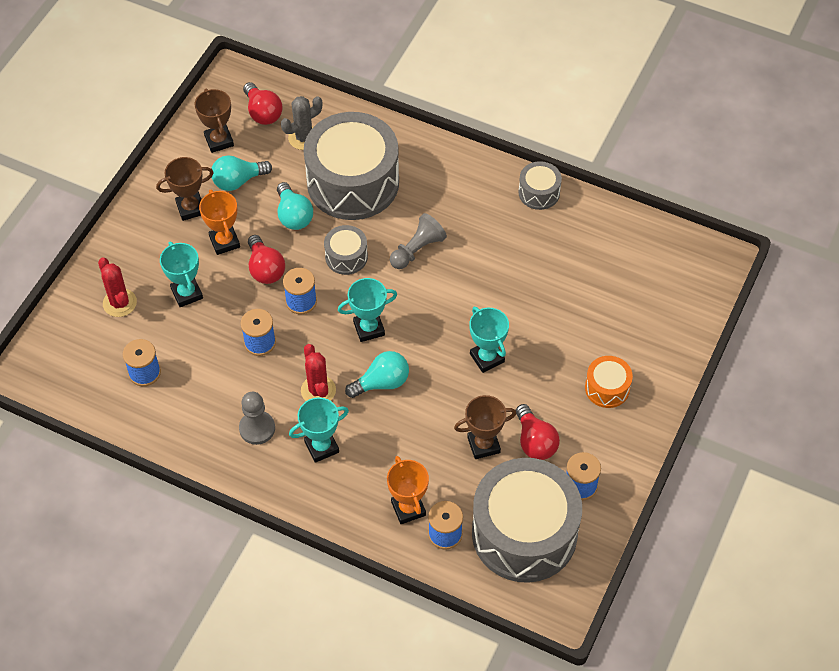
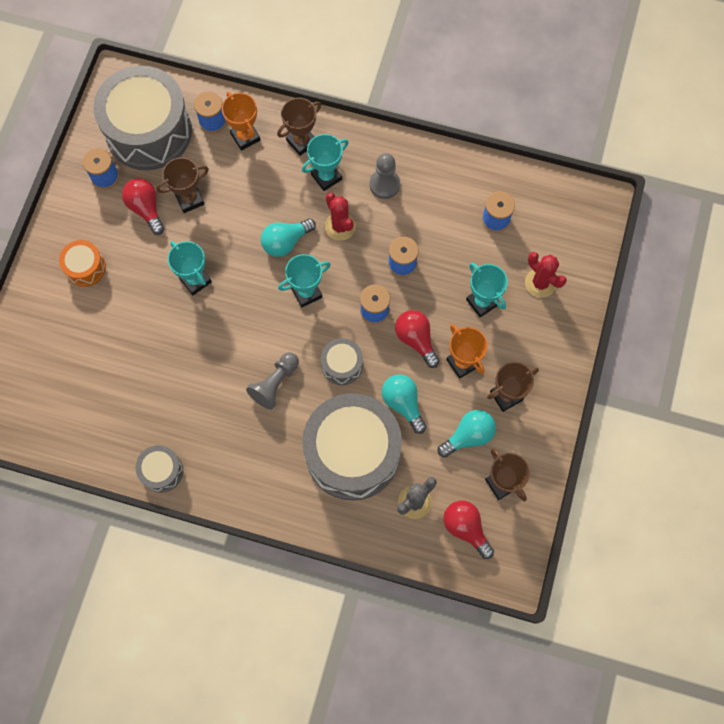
camera: 170 degrees right, 15 degrees up
none -> brown trophy [277,98,321,156]

